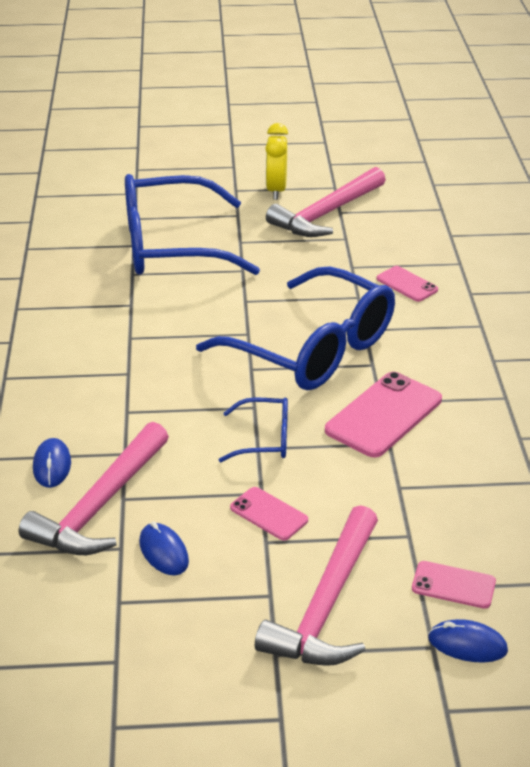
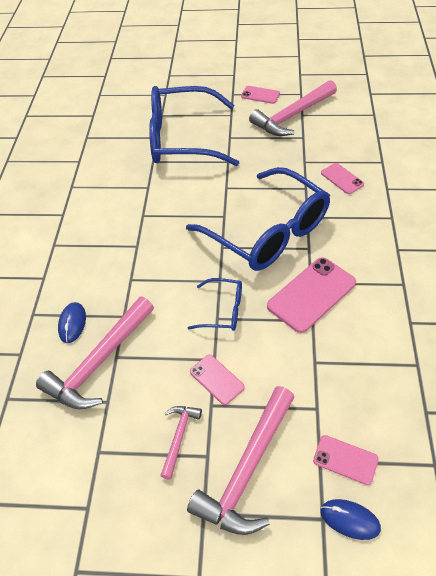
camera: 10 degrees right, 15 degrees up
blue mouse [139,522,189,575] -> none
yellow clock [266,123,288,200] -> pink phone [241,86,280,104]
none -> pink hammer [160,406,202,480]

